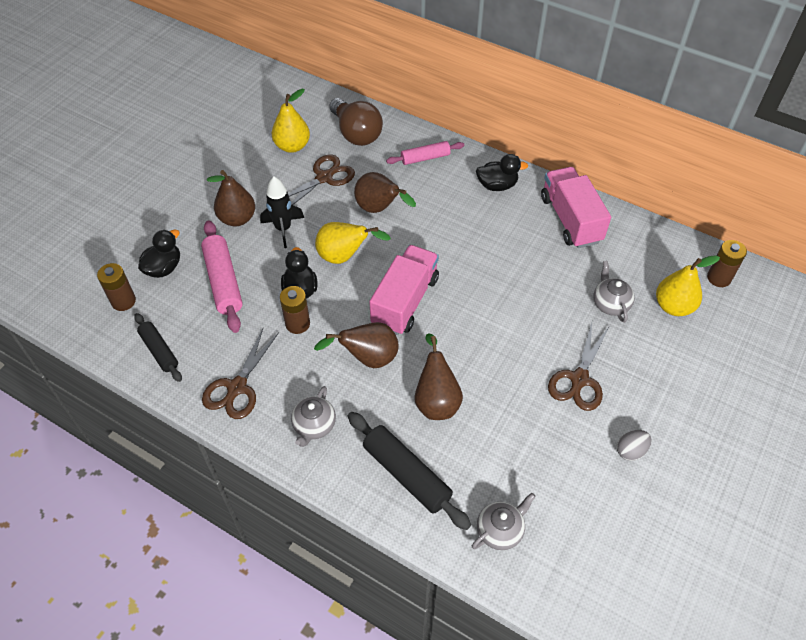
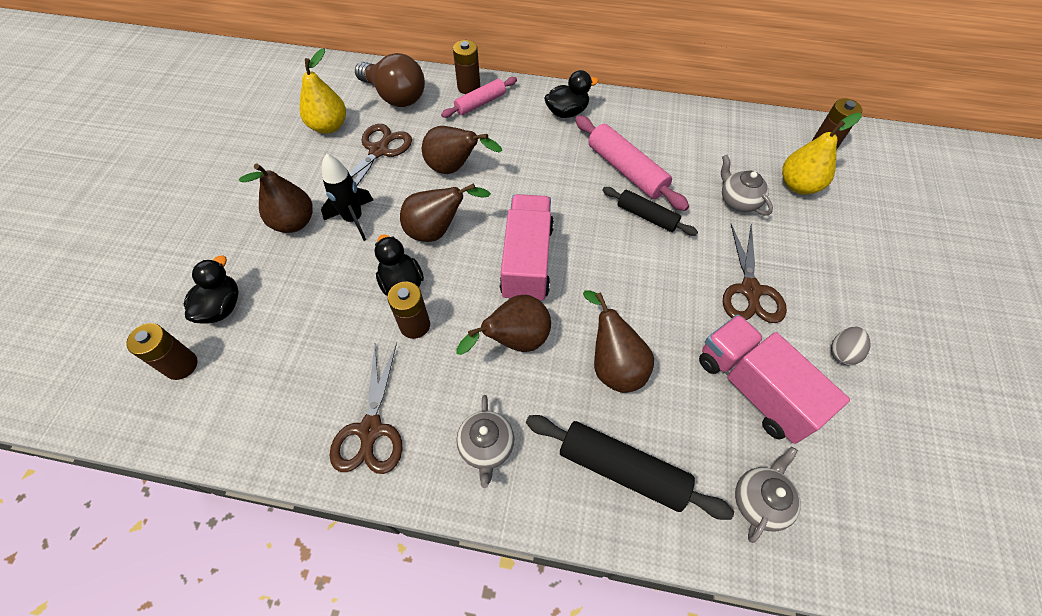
camera: 20 degrees left, 5 degrees up
black rolling pin [134,313,182,382] -> black rolling pin moved to [602,187,698,236]
pink rolling pin [201,220,243,333] -> pink rolling pin moved to [575,115,689,211]
yellow pear [315,222,391,264] -> brown pear [400,183,491,242]
pink truck [541,167,611,248] -> pink truck moved to [699,314,850,444]
none -> brown battery [453,40,480,94]

